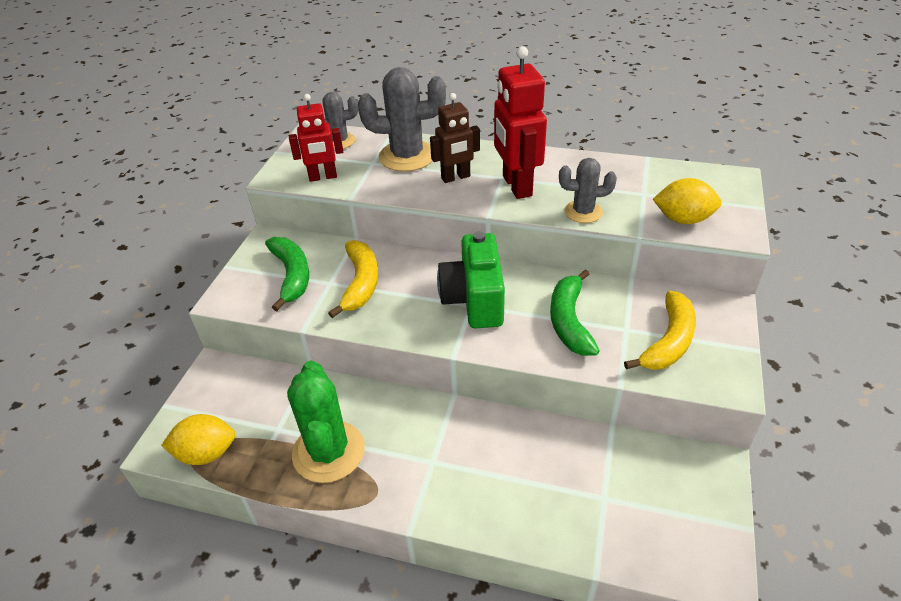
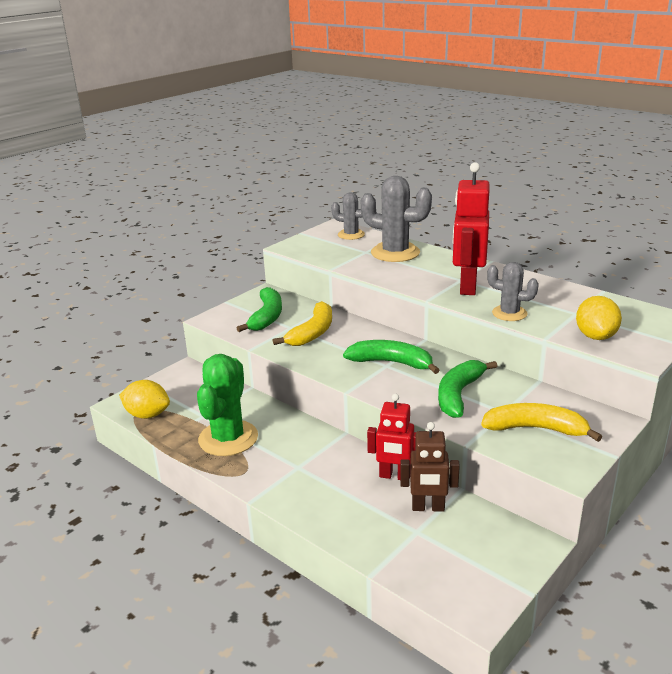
camera: 25 degrees right, 15 degrees down
red robot [289,94,343,182] -> red robot moved to [367,394,416,480]
brown robot [430,93,480,183] -> brown robot moved to [400,422,460,512]
green camera [437,231,505,328] -> green banana [343,340,440,374]
yellow banana [624,291,696,370] -> yellow banana turned 135 degrees counterclockwise [481,403,602,442]
yellow lemon [653,178,722,224] -> yellow lemon turned 60 degrees clockwise [576,296,622,340]

